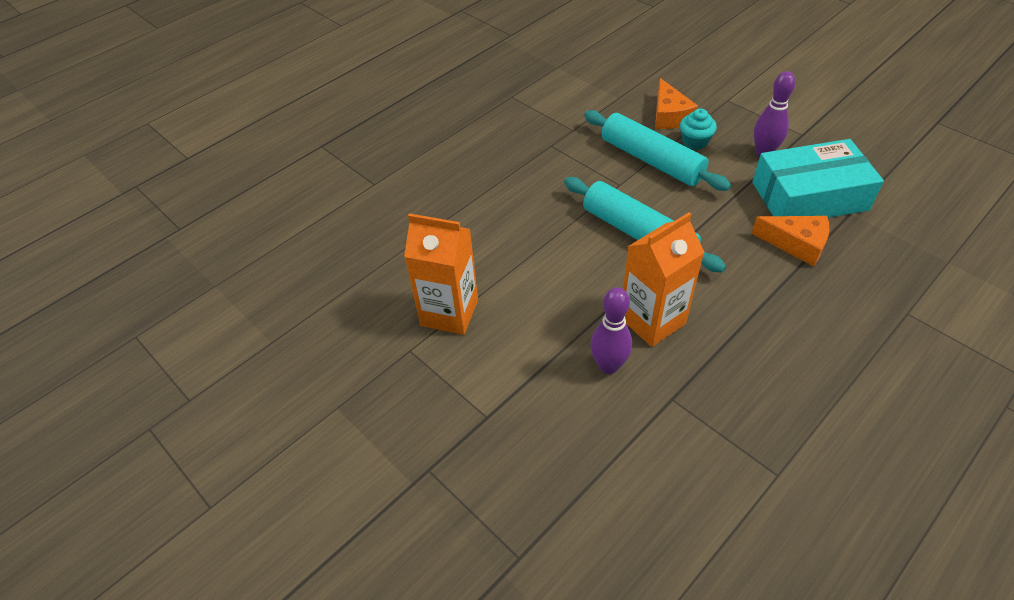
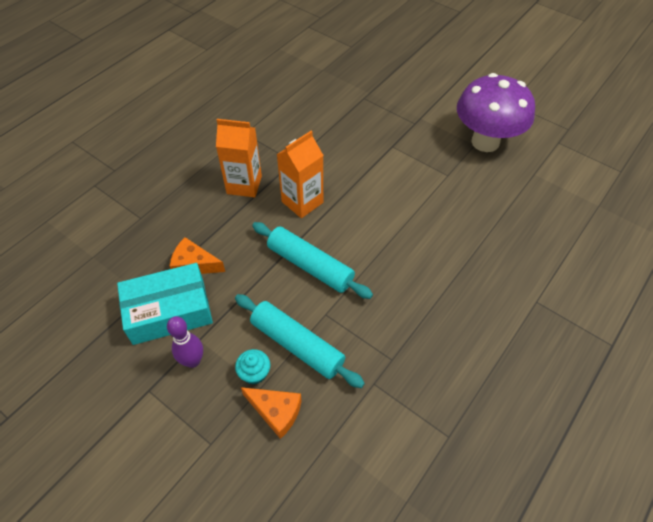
camera: 170 degrees right, 5 degrees up
orange carton [404,213,478,335] -> orange carton moved to [216,119,262,197]
purple bowling pin [591,287,632,374] -> none
orange cheese [655,78,698,129] -> orange cheese turned 135 degrees clockwise [241,387,302,439]
none -> purple mushroom [457,73,535,152]

